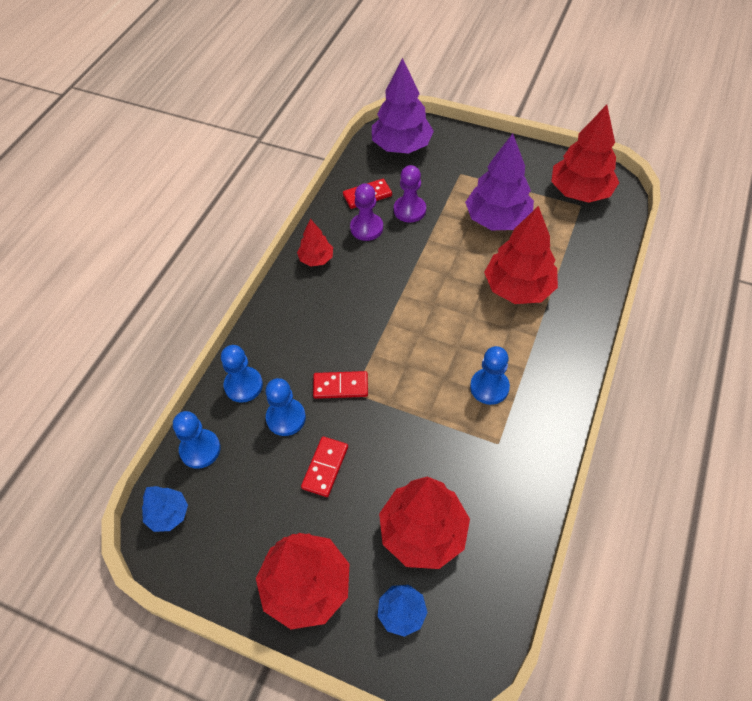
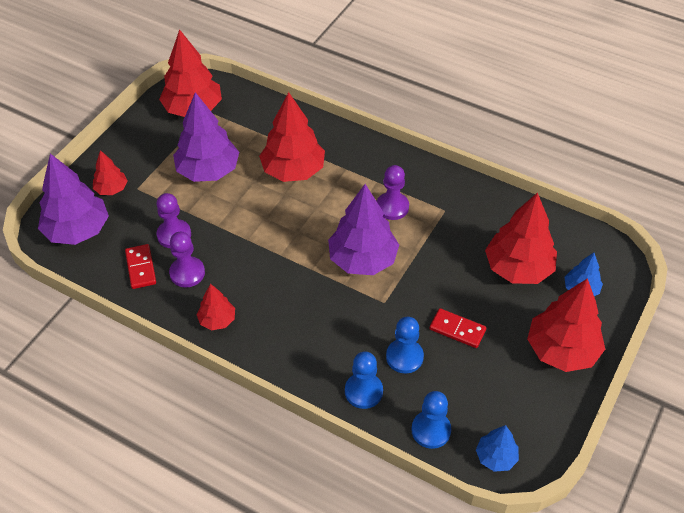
camera: 85 degrees left, 5 degrees down
red domino [313,371,368,399] -> none
blue pawn [470,346,510,405] -> purple pawn [377,165,409,220]
none -> red tree [93,150,128,195]
none -> purple tree [328,184,399,275]

